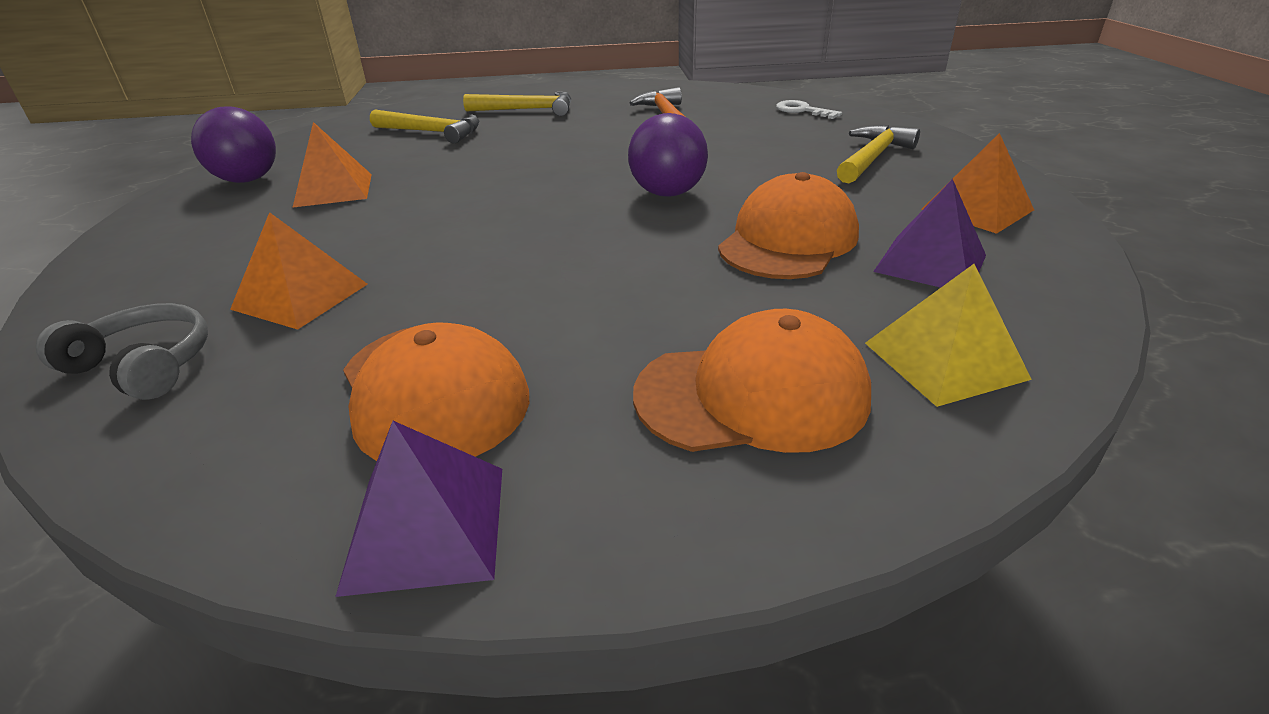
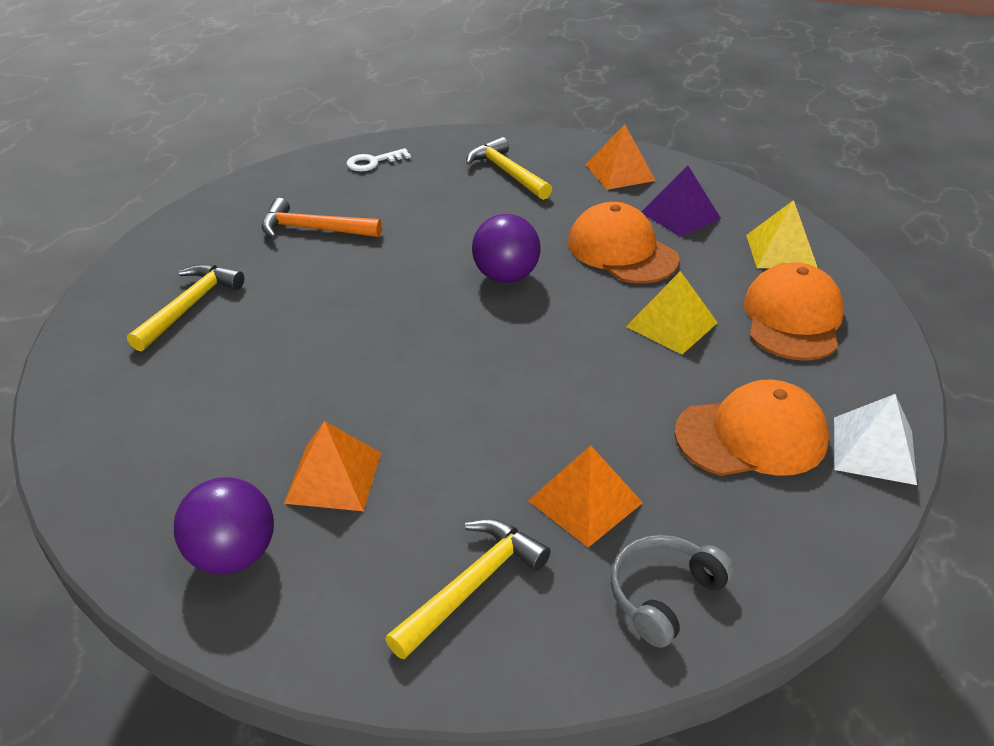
camera: 70 degrees left, 5 degrees up
purple pyramid [335,421,502,597] -> white pyramid [834,394,917,485]
yellow hammer [370,110,480,144] -> yellow hammer moved to [385,519,551,660]
none -> yellow pyramid [626,271,718,354]

